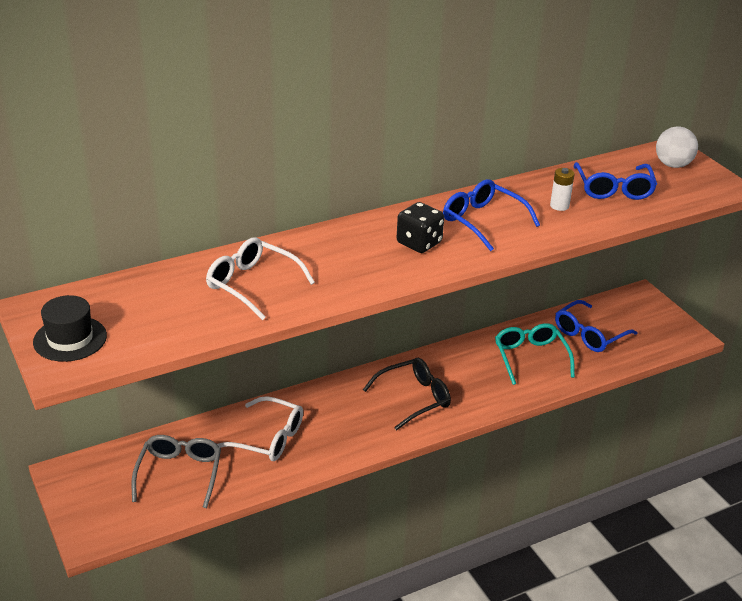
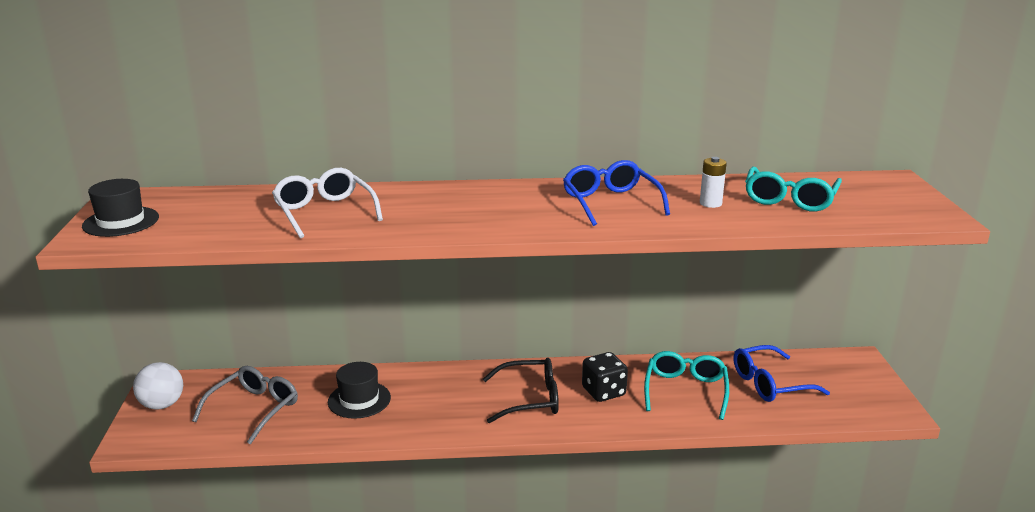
camera: 25 degrees right, 10 degrees down
white glasses [217,396,303,461] -> black hat [328,362,391,419]
black dice [397,202,444,253] -> black dice moved to [582,352,628,402]
blue glasses [574,162,657,200] -> turquoise glasses [745,166,842,212]
white ball [656,127,698,168] -> white ball moved to [133,362,183,409]

